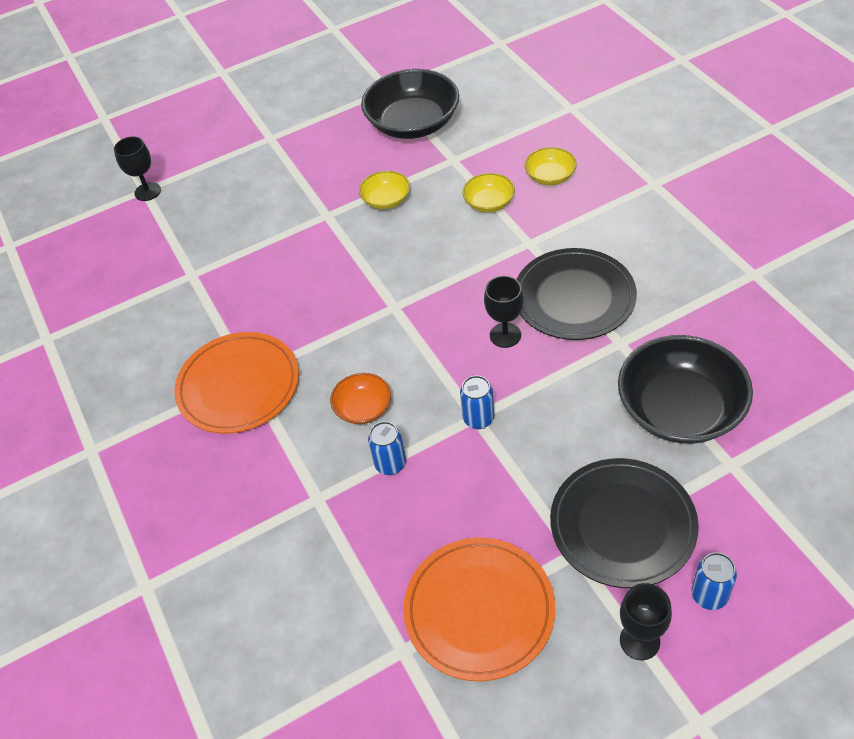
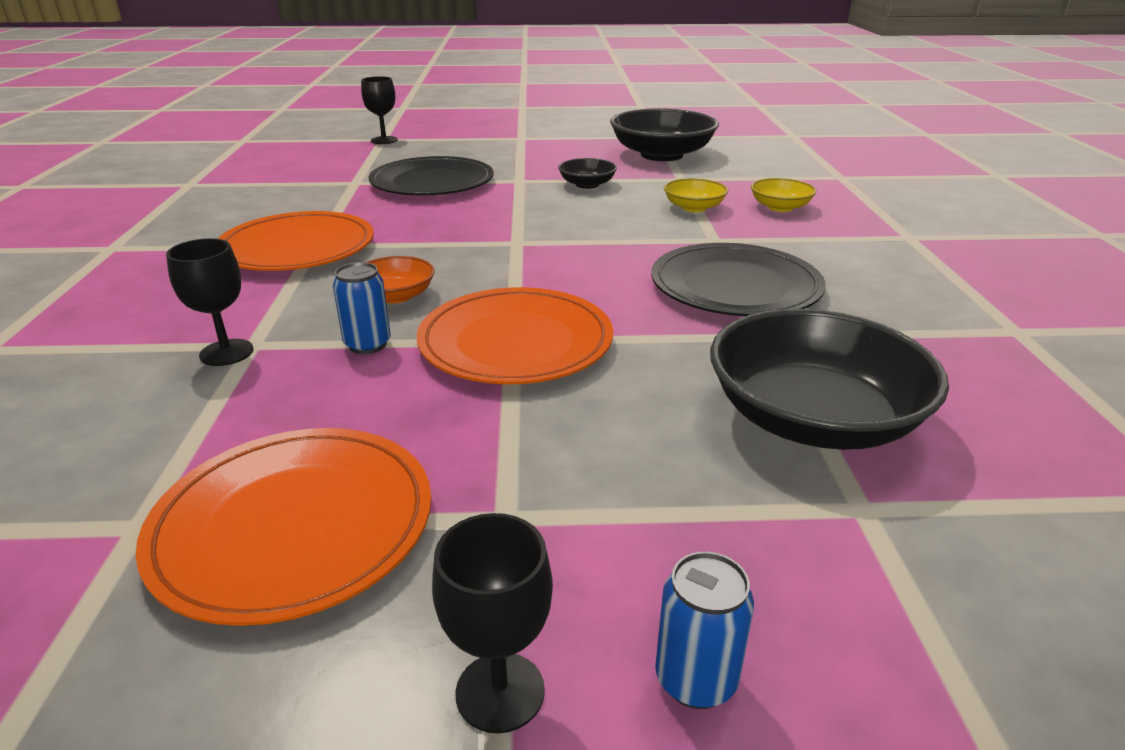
camera: 20 degrees right, 20 degrees down
yellow bowl [359,171,410,209] -> black bowl [558,158,617,189]
blue can [460,375,494,429] -> orange plate [417,287,613,384]
black goblet [484,276,524,348] -> black goblet moved to [166,238,253,366]
black plate [550,458,699,588] -> black plate moved to [368,156,494,195]

